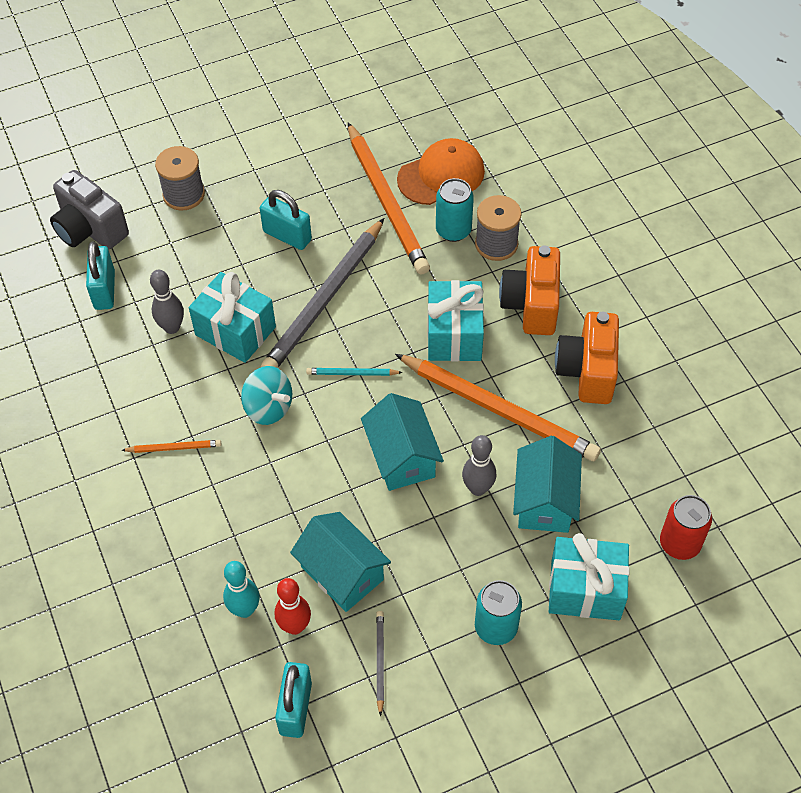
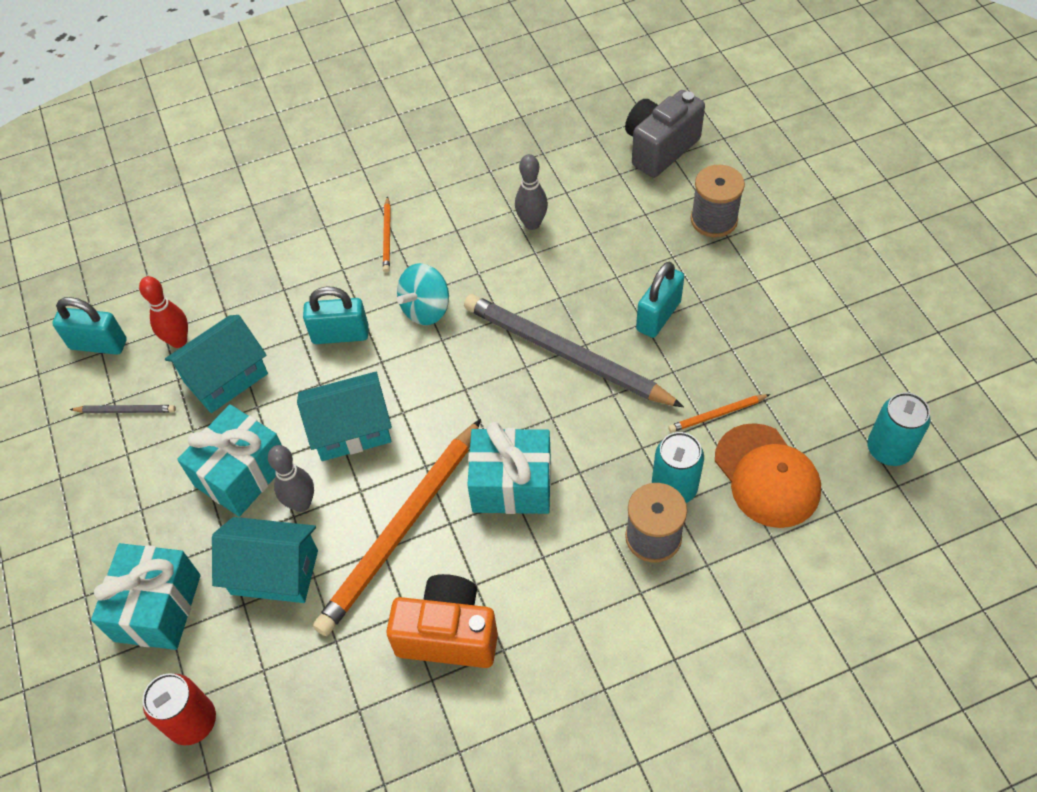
camera: 95 degrees right, 0 degrees up
turquoise padlock [86,241,115,310] -> turquoise padlock moved to [303,286,369,344]
turquoise gift [189,272,276,363] -> turquoise gift moved to [177,404,282,517]
turquoise bowling pin [223,561,260,618] -> none
turquoise pencil [306,368,403,376] -> none
orange pencil [348,122,430,274] -> orange pencil [668,394,770,433], size x0.42
turquoise can [475,580,522,645] -> turquoise can moved to [867,392,931,466]
orange camera [499,245,560,335] -> none

